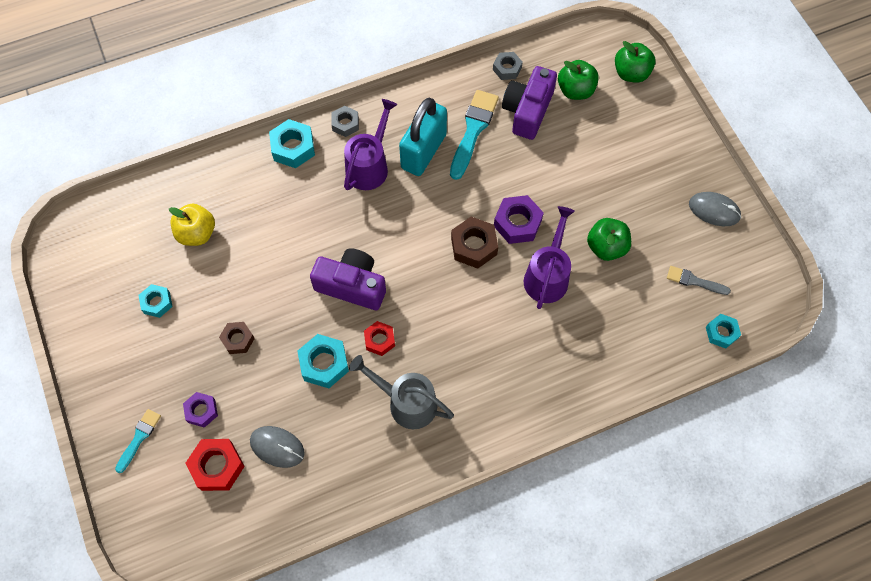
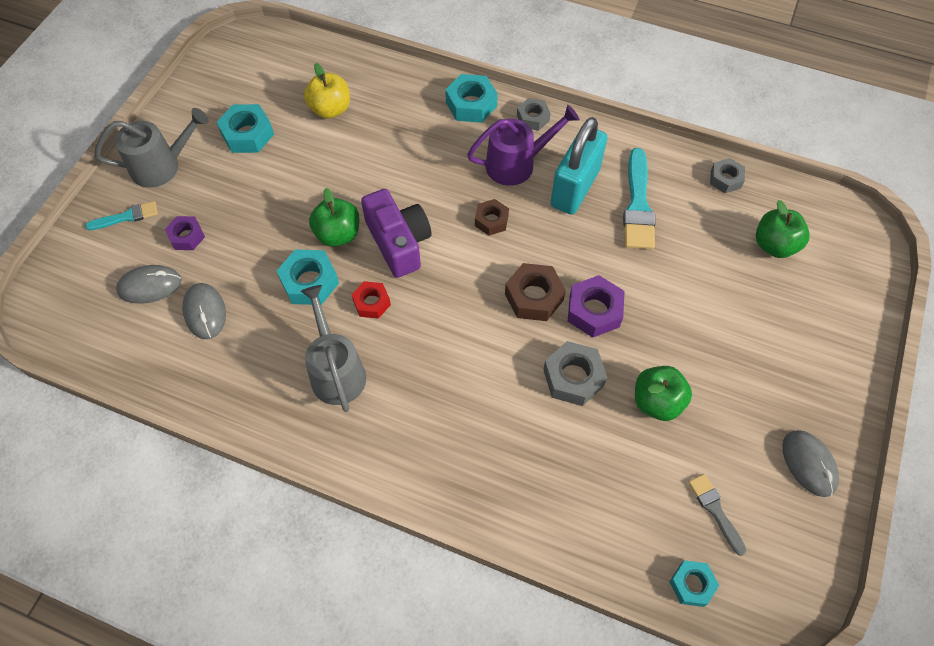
camera: 45 degrees right, 5 degrees down
turquoise nut [139,284,173,318] -> turquoise nut [216,104,274,153], size x1.55
red nut [186,439,245,491] -> grey mouse [116,265,182,304]
brown nut [219,322,255,354] -> brown nut moved to [475,199,509,236]
turquoise padlock [399,98,447,176] -> turquoise padlock turned 45 degrees counterclockwise [550,117,607,215]
turquoise brush [450,90,499,180] -> turquoise brush turned 120 degrees clockwise [623,148,655,249]
purple camera [502,66,557,140] -> none
purple watering can [524,206,575,309] -> grey nut [543,341,607,406]
green apple [615,41,656,83] -> green apple moved to [309,188,359,247]
none -> grey watering can [95,108,209,188]

